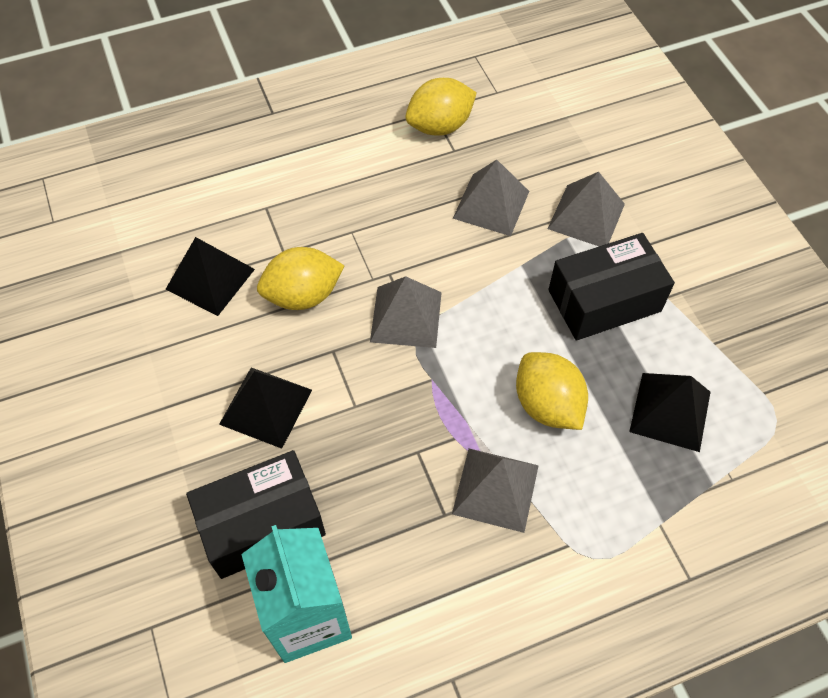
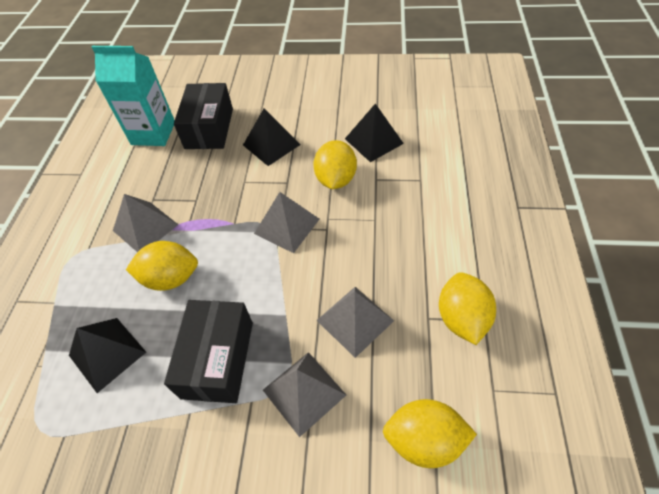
camera: 120 degrees right, 5 degrees down
none -> yellow lemon [383,399,477,468]

